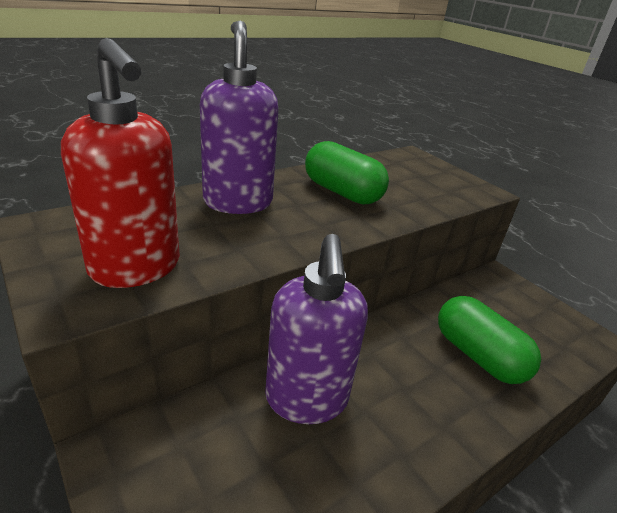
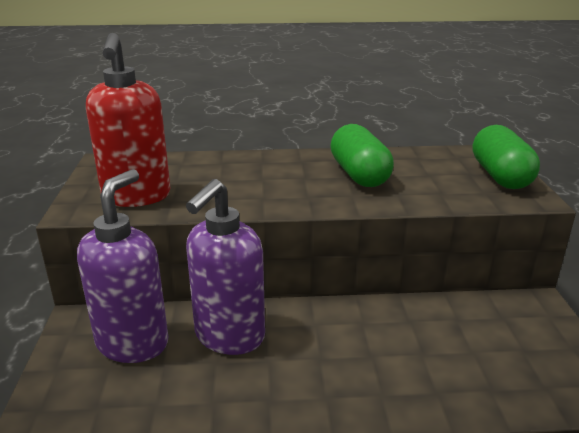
camera: 35 degrees right, 5 degrees down
purple soap dispenser [200,20,278,214] -> purple soap dispenser moved to [77,169,168,363]
green capsule [438,296,541,384] -> green capsule moved to [472,125,540,189]

